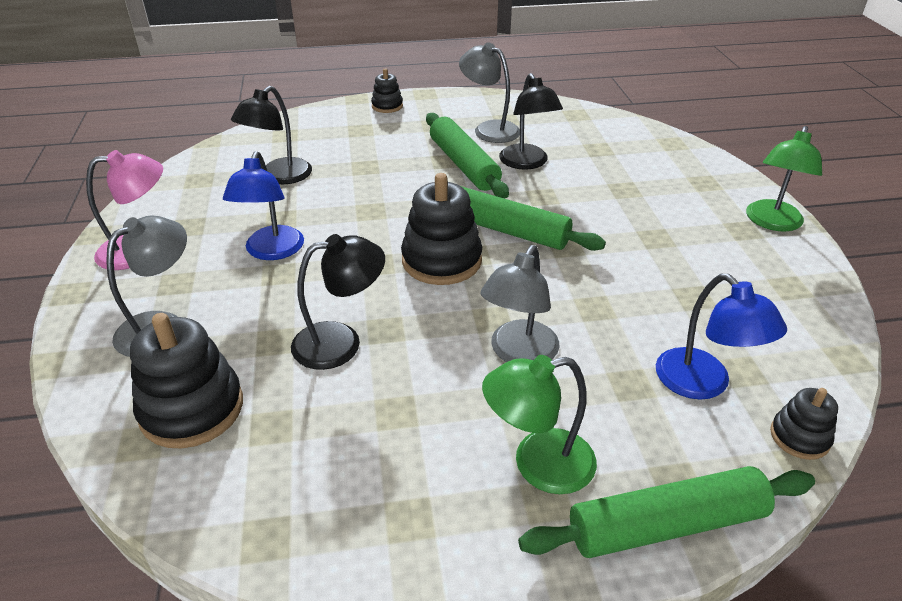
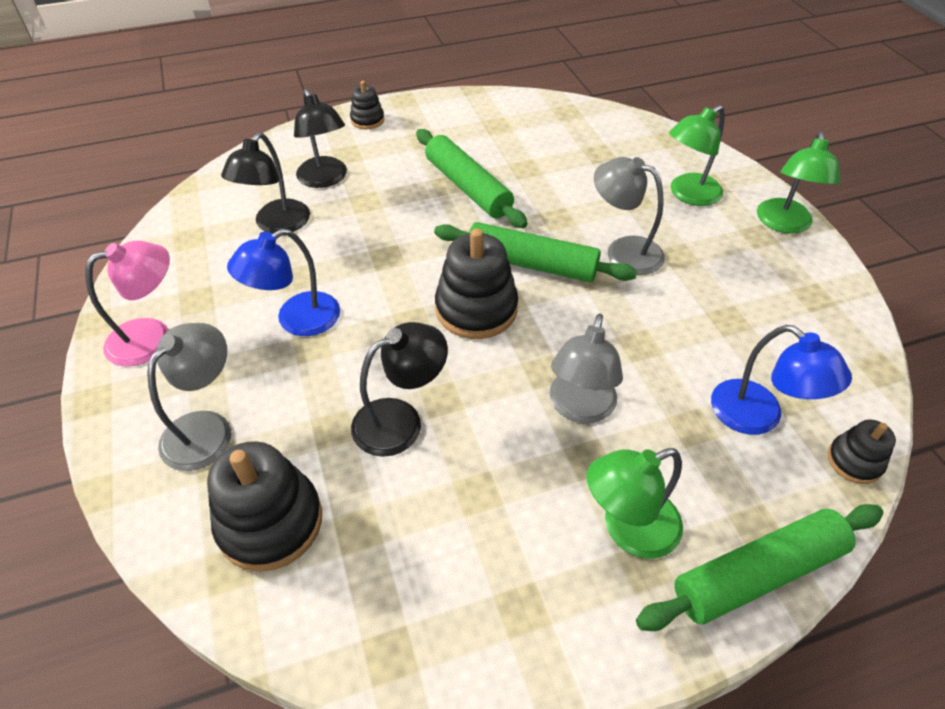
camera: 10 degrees left, 10 degrees up
blue lamp [223,151,304,260] -> blue lamp turned 60 degrees clockwise [227,229,340,336]
grey lamp [459,42,520,143] -> grey lamp moved to [594,157,665,275]
black lamp [499,73,563,170] -> black lamp moved to [294,89,347,188]
none -> green lamp [669,105,725,206]

